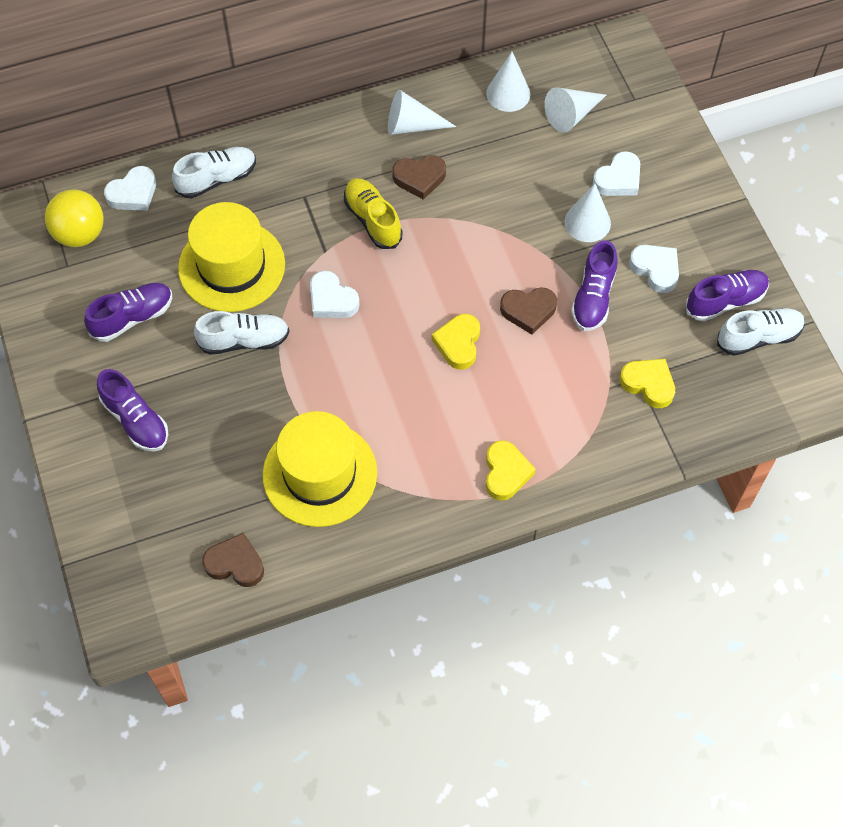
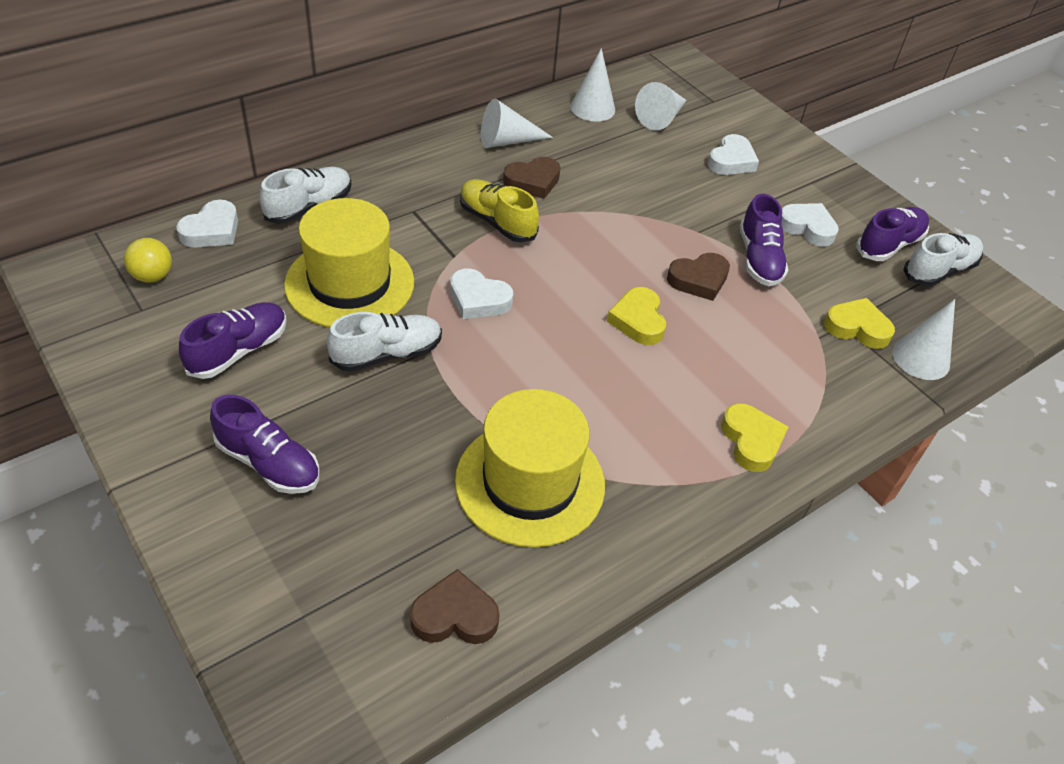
camera: 20 degrees left, 15 degrees down
yellow ball [45,189,103,247] -> yellow ball [124,238,172,283], size x0.63
white cone [564,184,611,242] -> white cone moved to [892,299,955,380]

